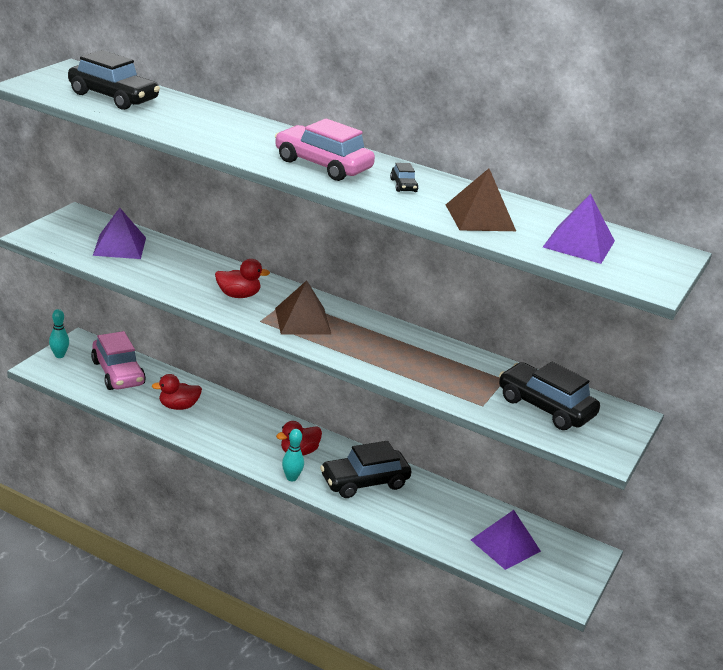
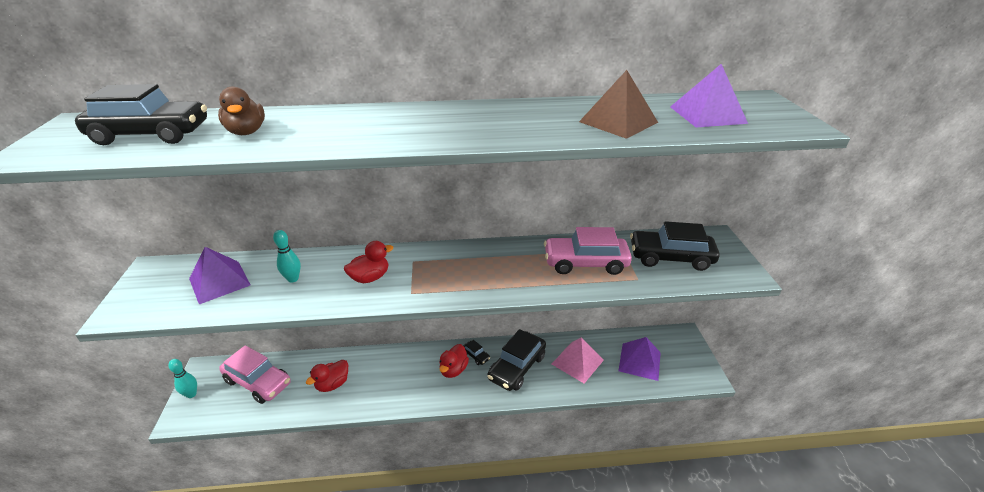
camera: 30 degrees left, 5 degrees up
pink car [275,118,375,181] -> pink car moved to [544,227,632,275]
brown pyramid [275,280,331,334] -> none
turquoise bowling pin [282,429,304,481] -> turquoise bowling pin moved to [273,230,301,283]
black car [390,163,418,192] -> black car moved to [463,340,490,365]
none -> brown duck [218,86,265,135]
none -> pink pyramid [552,337,604,384]

